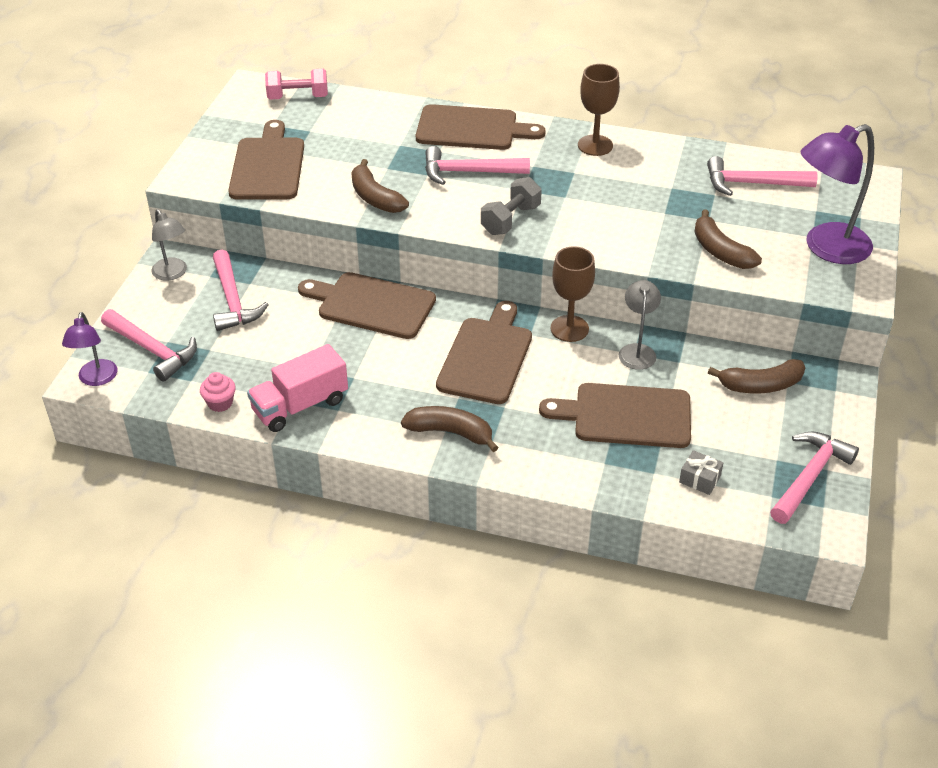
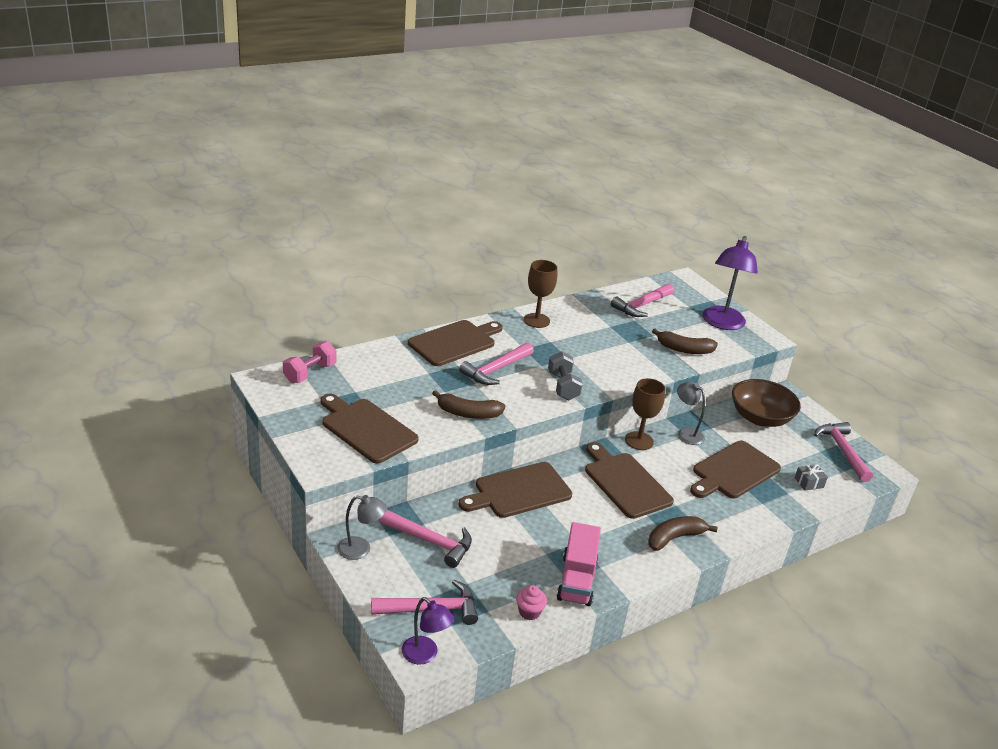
camera: 50 degrees left, 10 degrees down
brown banana [708,359,805,393] -> brown bowl [732,379,801,427]

